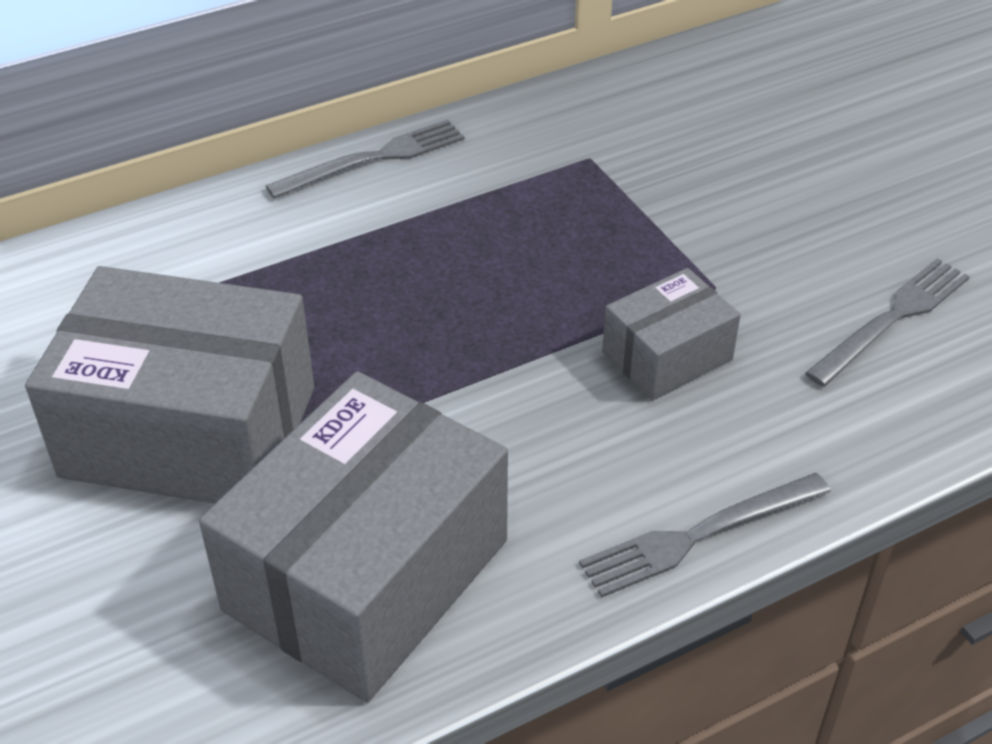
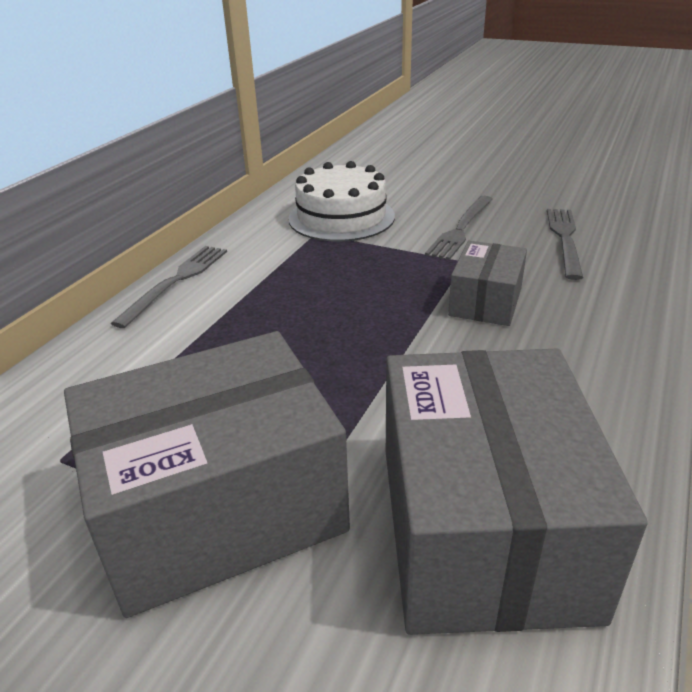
camera: 35 degrees left, 10 degrees down
grey fork [579,473,831,598] -> grey fork moved to [425,196,493,260]
none -> white cake [288,161,395,242]

